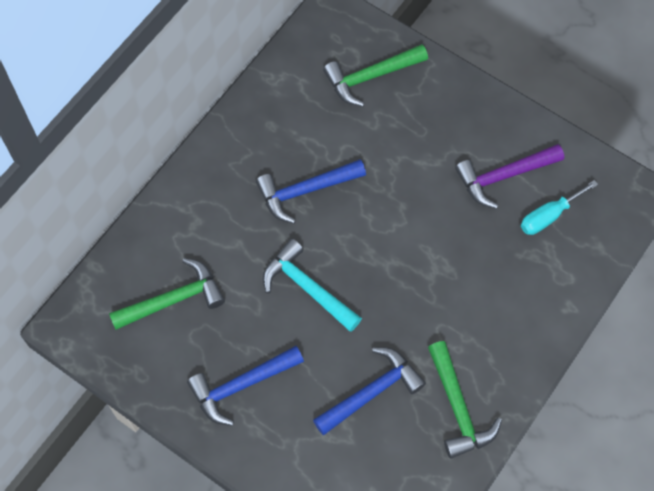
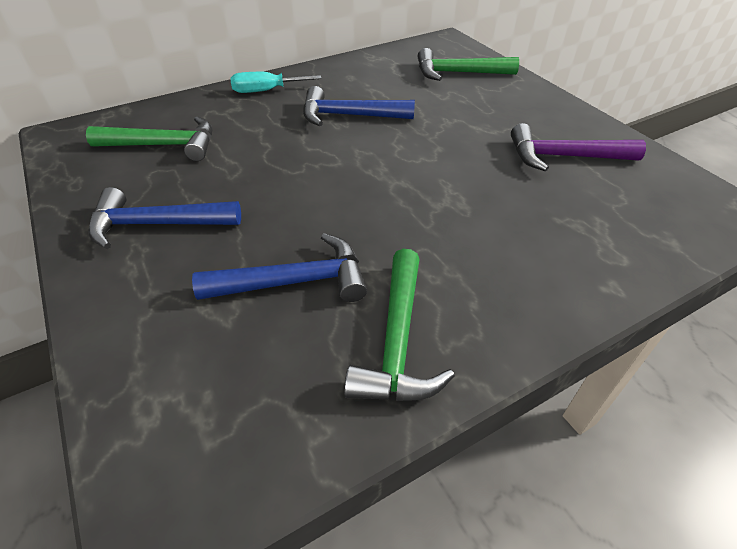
camera: 25 degrees right, 20 degrees down
turquoise hammer [263,238,362,332] -> none
turquoise screwdriver [521,180,598,235] -> turquoise screwdriver moved to [230,72,321,93]

